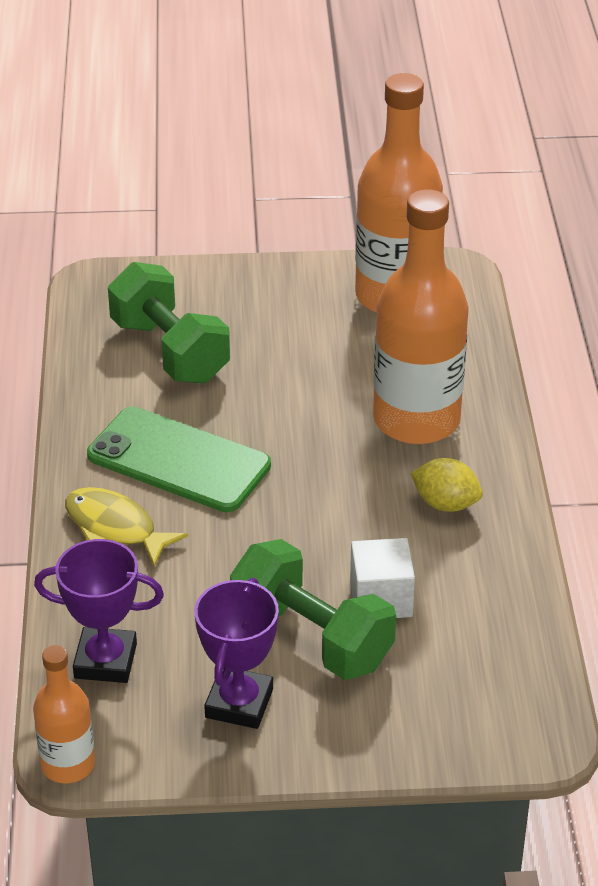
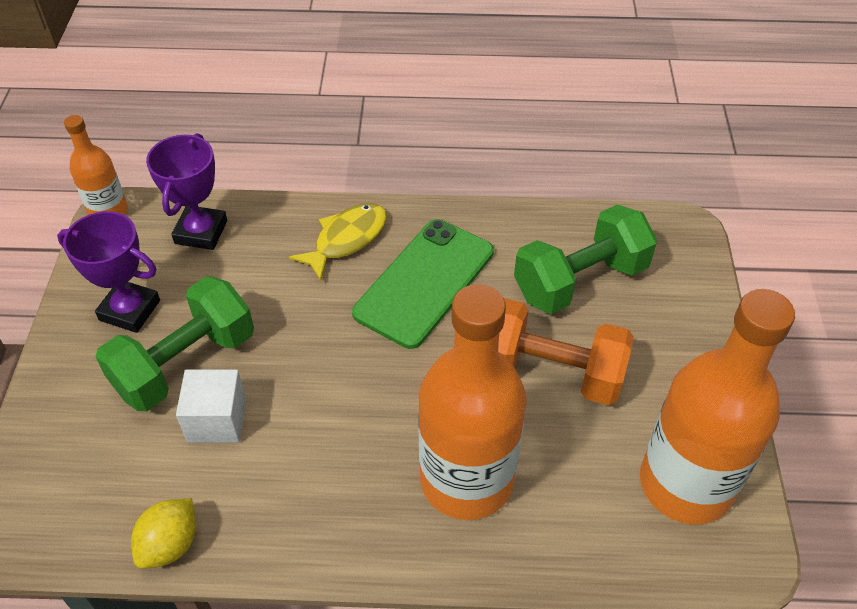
camera: 95 degrees right, 10 degrees up
yellow lemon [410,458,483,512] -> yellow lemon moved to [131,498,196,569]
none -> orange dumbbell [498,298,634,405]

